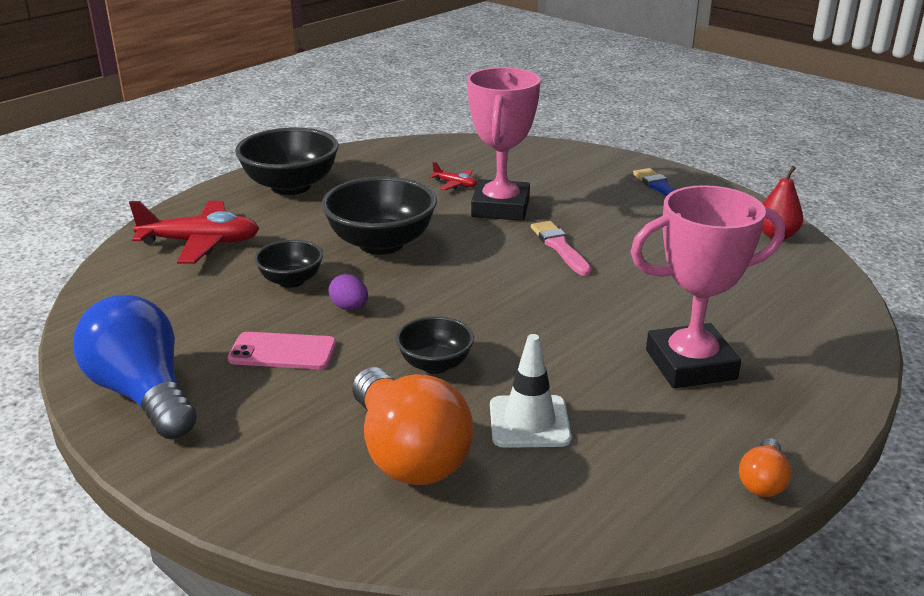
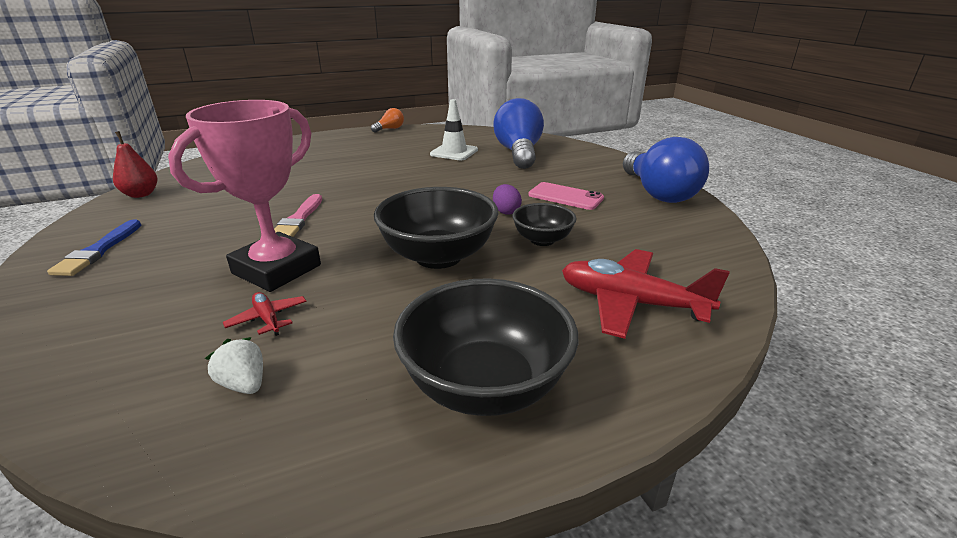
camera: 155 degrees left, 0 degrees up
orange light bulb [352,367,474,485] -> blue light bulb [494,98,544,169]
black bowl [396,316,474,374] -> none
pink trophy [630,185,785,388] -> none
none -> white strawberry [205,337,263,394]

